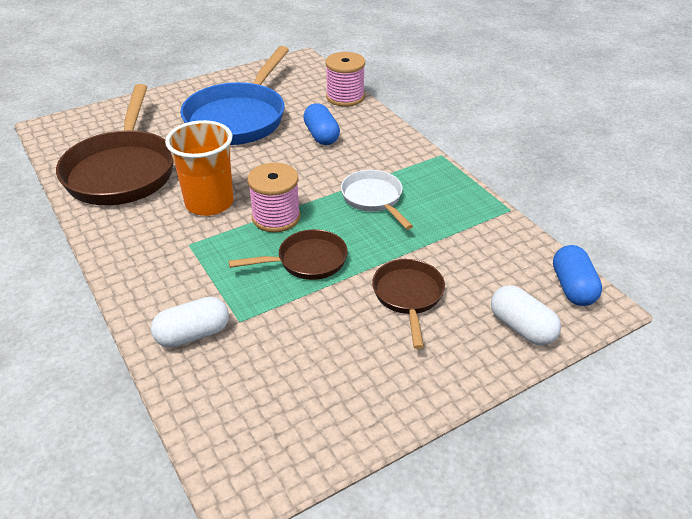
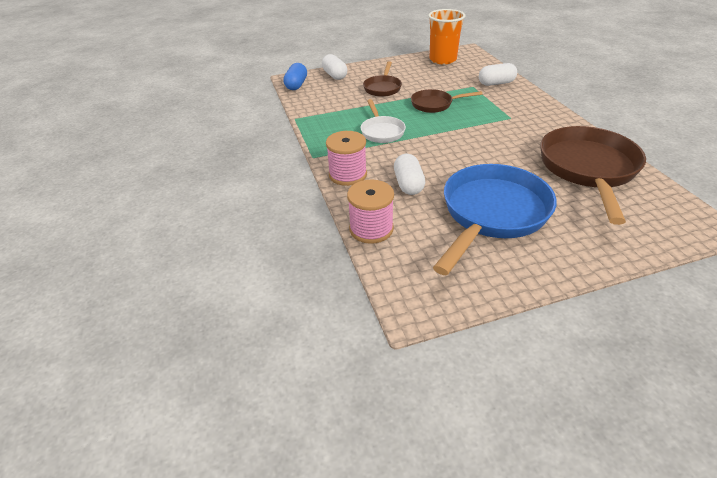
camera: 165 degrees left, 0 degrees up
orange cup [165,120,234,216] -> orange cup moved to [428,9,465,64]
pink spool [247,163,301,232] -> pink spool moved to [326,131,367,186]
blue capsule [303,103,340,145] -> white capsule [394,154,425,195]

